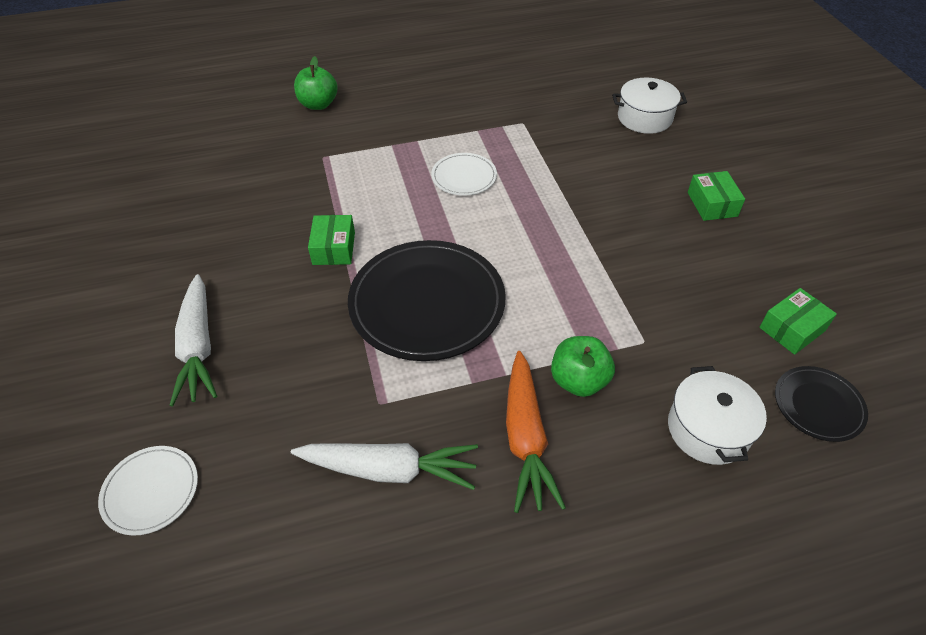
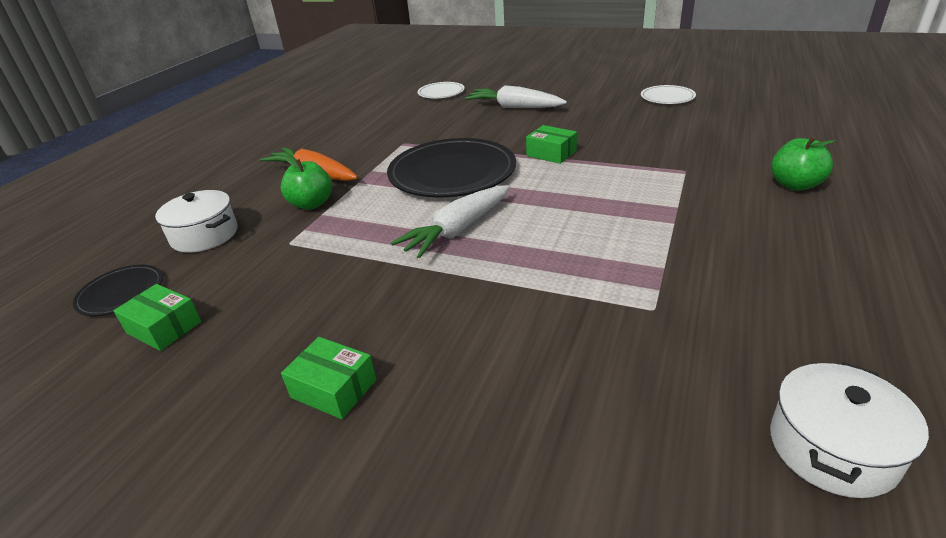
camera: 130 degrees right, 15 degrees down
white carrot [291,443,478,490] -> white carrot moved to [391,185,510,258]
white plate [431,153,497,196] -> white plate moved to [641,85,696,104]
white pot [612,78,687,134] -> white pot moved to [770,362,929,498]
green box [759,288,837,355] -> green box turned 60 degrees counterclockwise [113,284,201,351]

